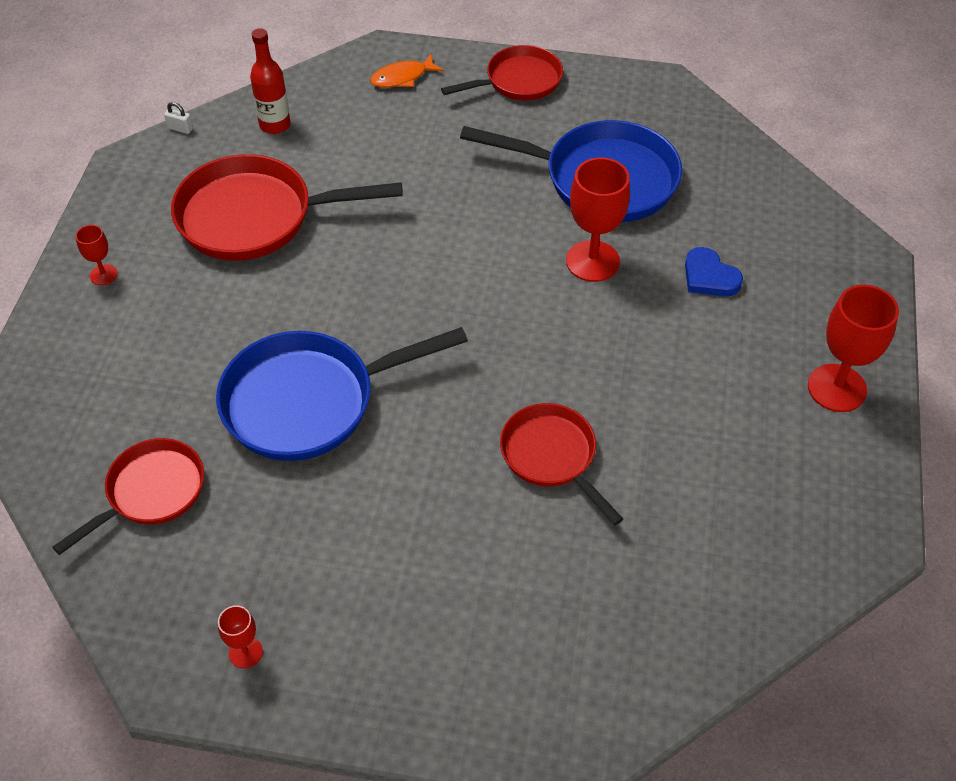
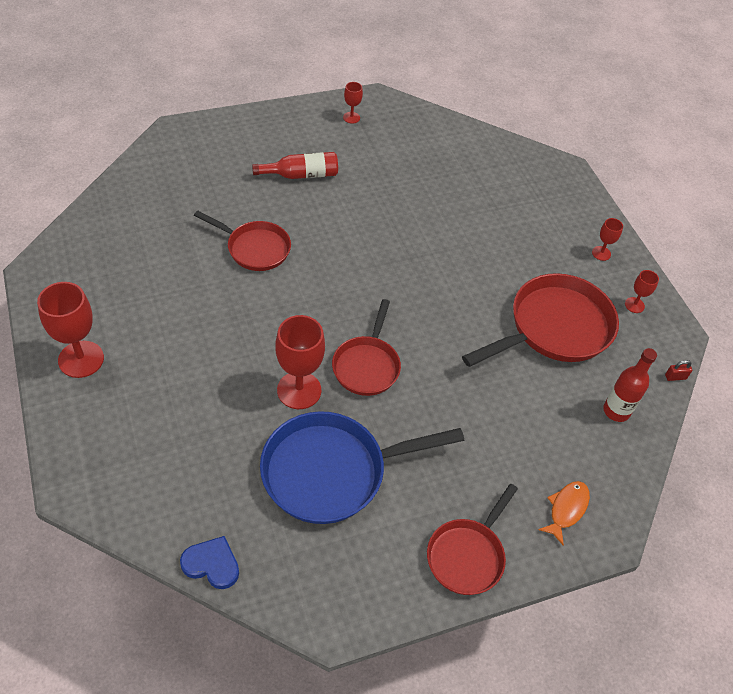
camera: 145 degrees right, 0 degrees up
red pan [52,438,204,555] -> red pan moved to [332,299,401,396]
white padlock [164,102,193,134] -> red padlock [665,360,692,381]
blue pan [216,327,468,461] -> none
blue heart [685,247,743,296] -> blue heart moved to [180,536,239,589]
none -> red bottle [252,152,338,179]
none -> red goblet [625,270,659,313]

